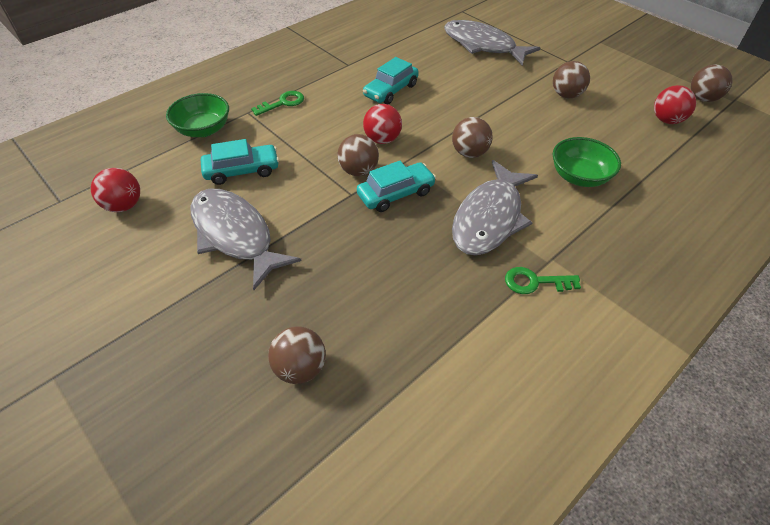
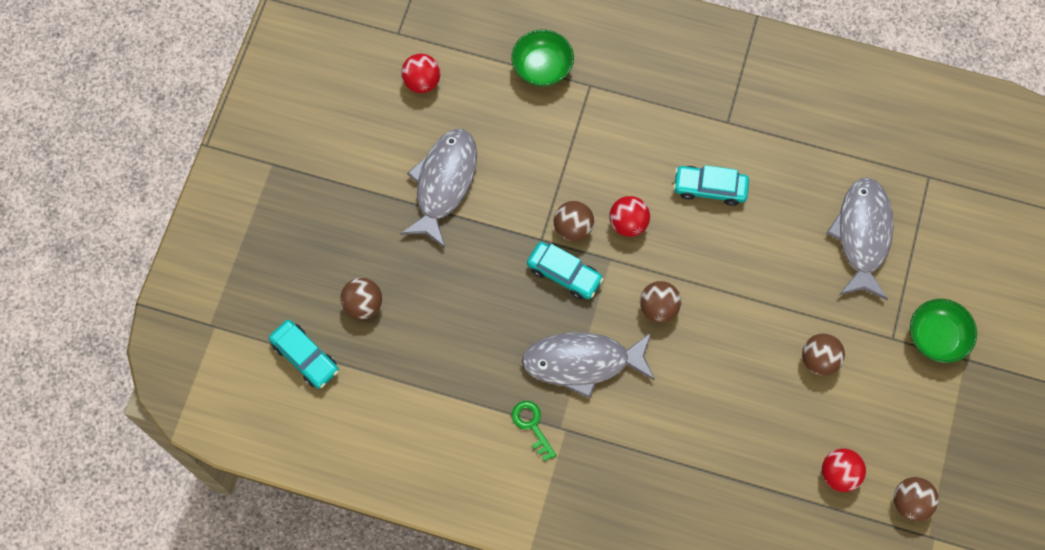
camera: 60 degrees right, 20 degrees up
turquoise car [201,139,279,185] -> turquoise car moved to [269,320,339,389]
green key [251,91,304,116] -> none
green bowl [553,137,621,187] -> green bowl moved to [910,299,977,363]

